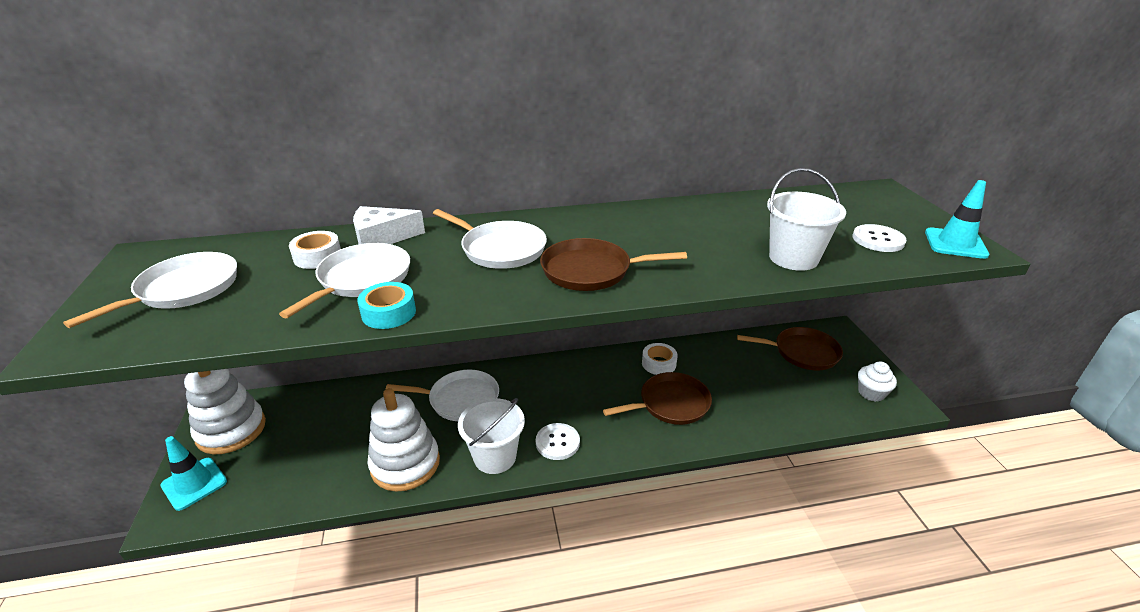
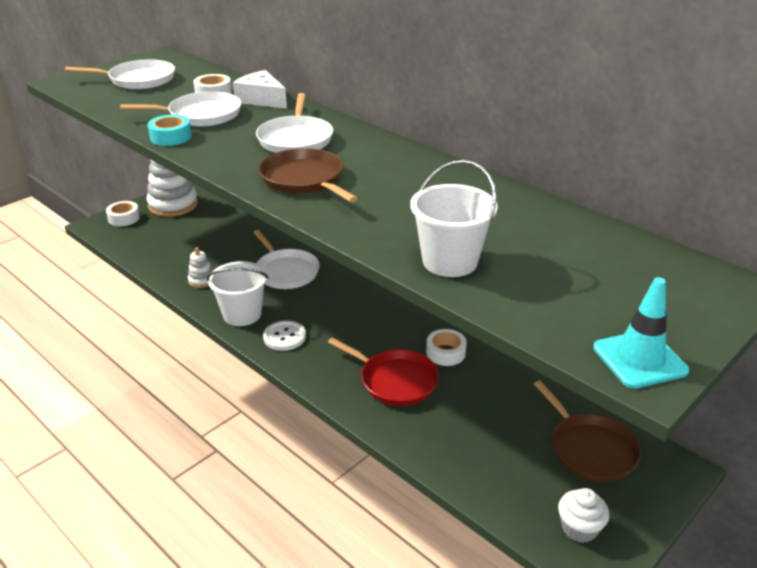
camera: 55 degrees right, 0 degrees up
turquoise traffic cone [160,436,227,511] -> white tape [106,201,140,226]
white stacking toy [368,388,440,492] -> white stacking toy [188,247,213,288], size x0.47
brown pan [603,372,712,425] -> red pan [328,338,439,406]
white button [852,224,906,252] -> none

